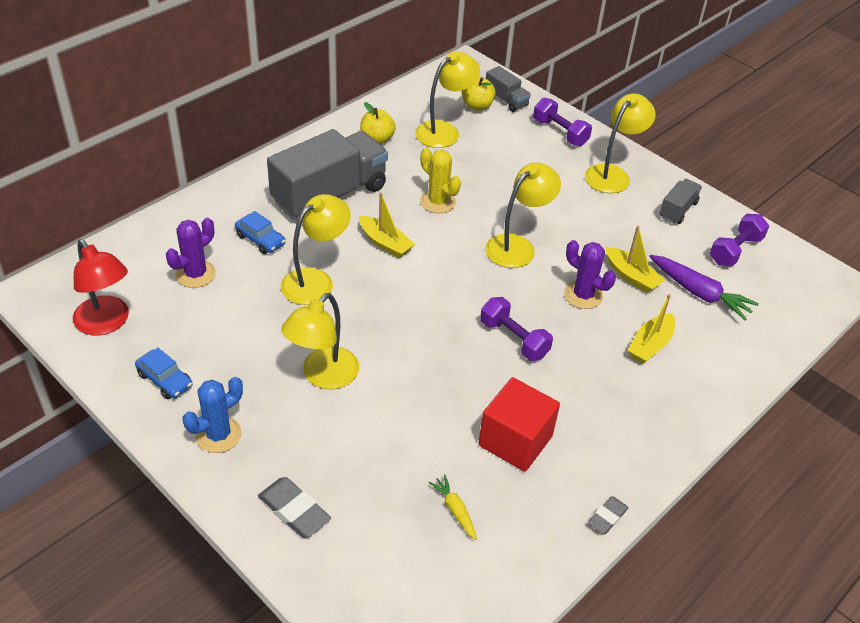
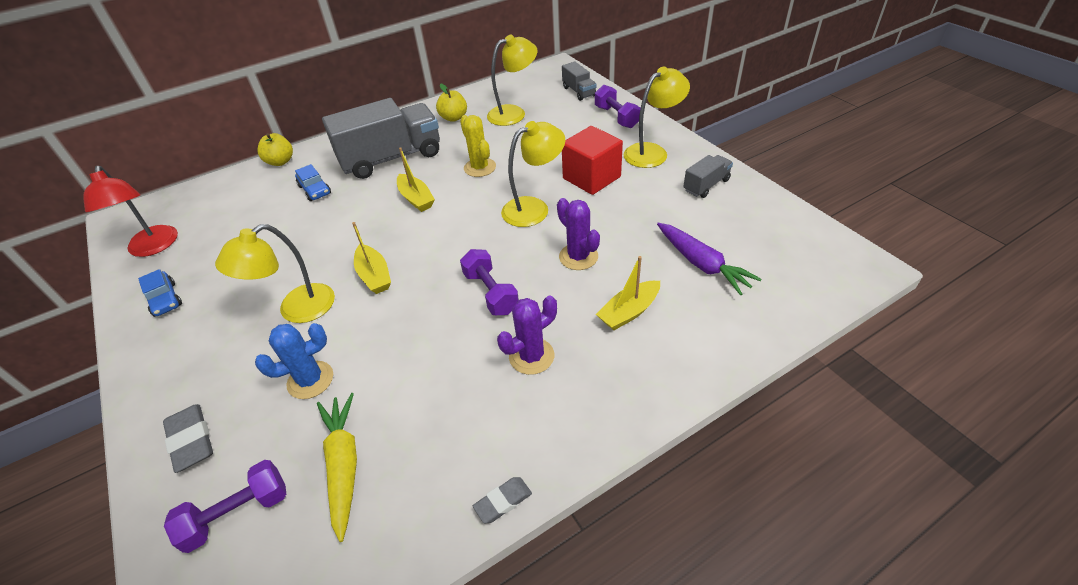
camera: 20 degrees right, 0 degrees up
purple cactus [166,218,216,288] -> purple cactus moved to [497,295,557,375]
blue cactus [182,377,243,453] -> blue cactus moved to [255,323,333,399]
yellow lamp [281,194,351,305] -> none
yellow carrot [429,475,477,540] -> yellow carrot [317,393,357,542], size x1.81
yellow apple [462,77,496,111] -> yellow apple moved to [257,133,293,166]
red cube [478,377,560,472] -> red cube moved to [562,126,623,195]
yellow boat [605,226,665,293] -> yellow boat moved to [352,222,391,294]
purple dumbbell [710,214,769,266] -> purple dumbbell moved to [164,460,286,553]

